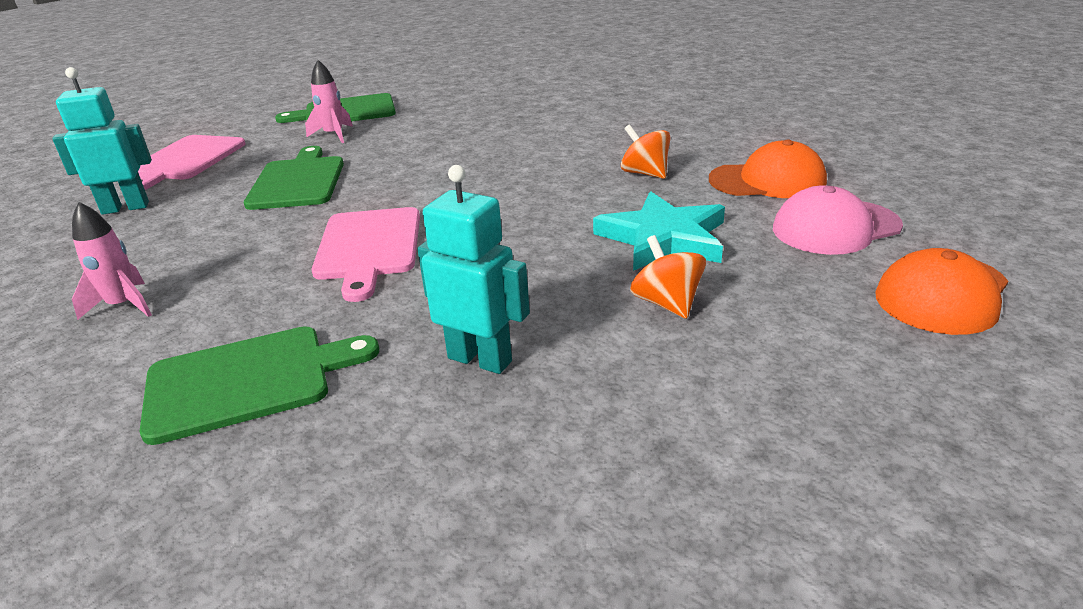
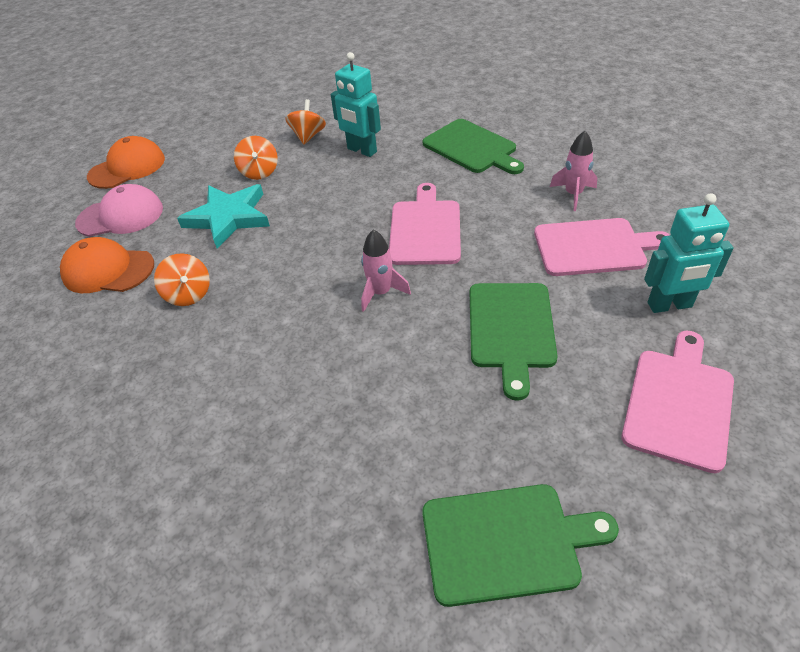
camera: 170 degrees left, 15 degrees up
green cutting board [140,326,379,445] -> green cutting board turned 120 degrees counterclockwise [423,119,524,174]
pink rocket [305,60,353,143] -> pink rocket moved to [361,229,411,312]
none -> orange spinning top [285,99,326,145]
none -> pink cutting board [534,218,670,276]

